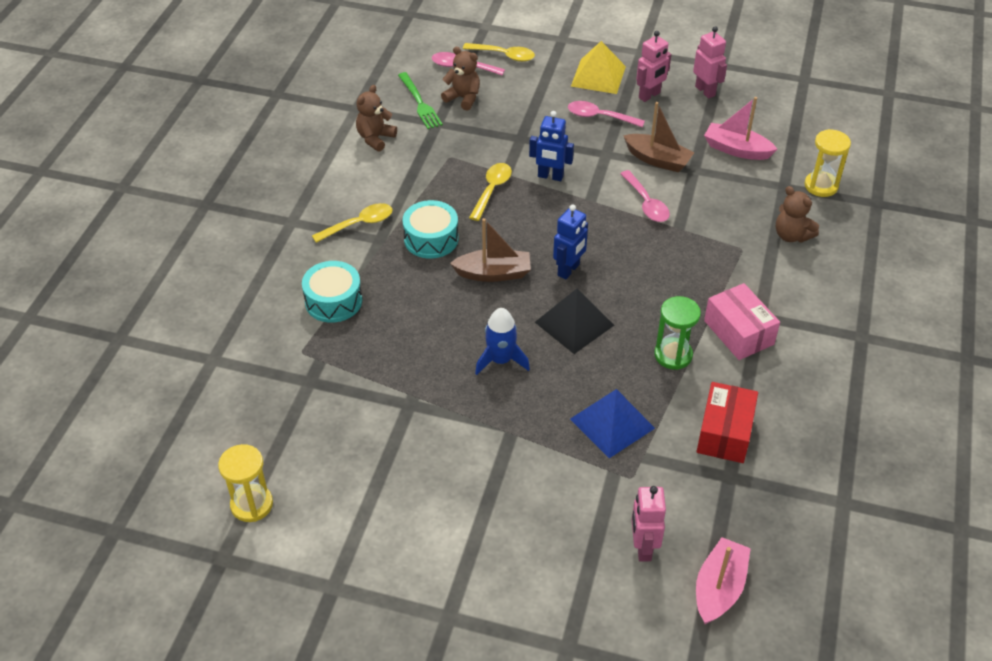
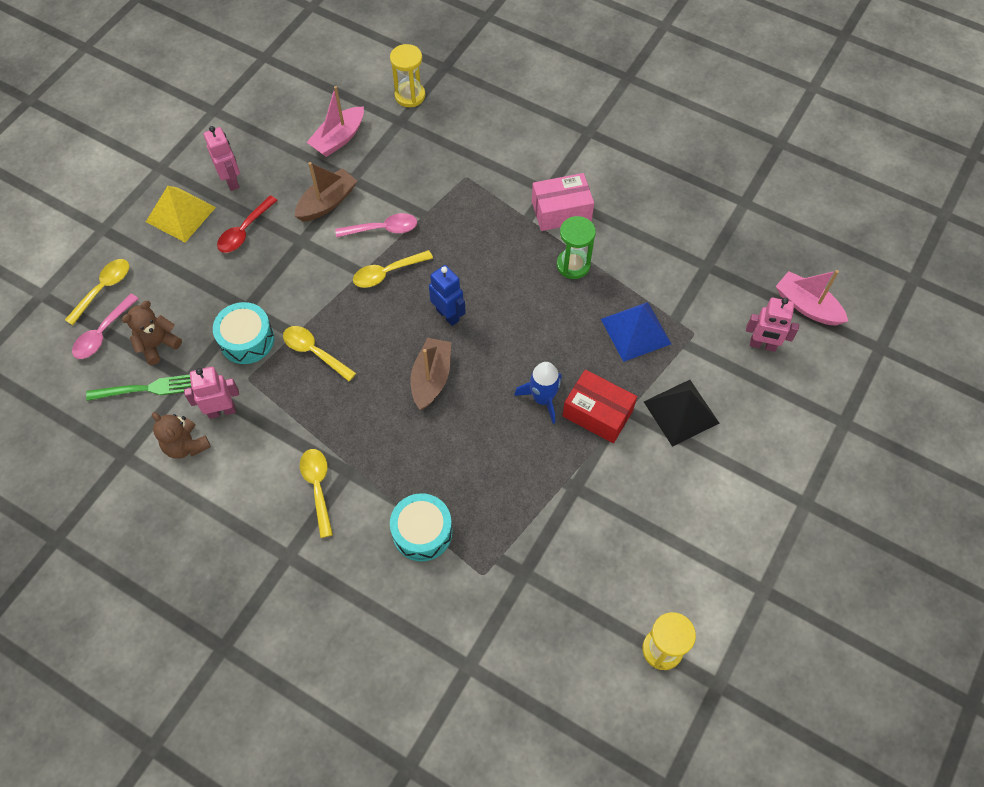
camera: 75 degrees left, 15 degrees up
turquoise drum [403,200,458,258] -> turquoise drum moved to [213,302,274,364]
blue robot [529,111,574,181] -> none
black pyramid [535,289,614,354] -> black pyramid moved to [644,380,720,447]
pink spoon [568,101,645,127] -> red spoon [217,195,278,253]
pink robot [693,26,727,99] -> pink robot moved to [184,367,239,419]
red box [696,382,758,463] -> red box moved to [562,369,637,443]
brown teddy bear [776,186,819,243] -> none
none -> yellow spoon [353,250,433,288]

